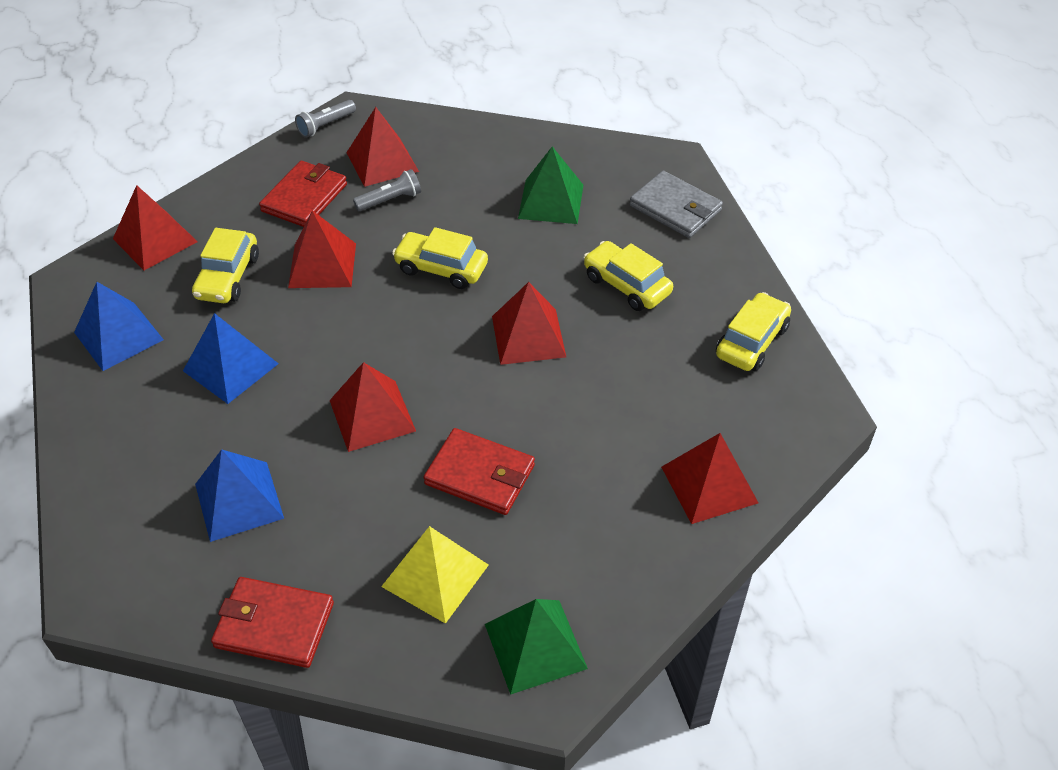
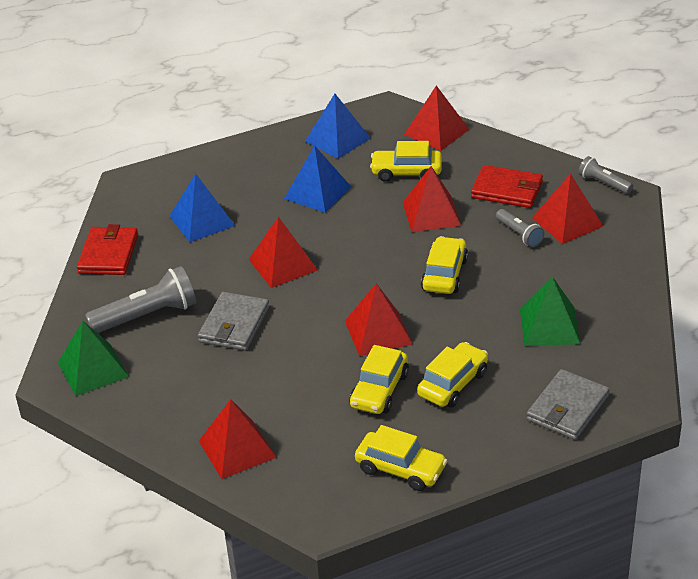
camera: 85 degrees right, 10 degrees down
yellow pyramid [381,526,489,624] -> grey flashlight [85,266,196,333]
red wallet [424,428,535,515] -> grey wallet [198,292,269,350]
none -> yellow car [350,345,409,414]

